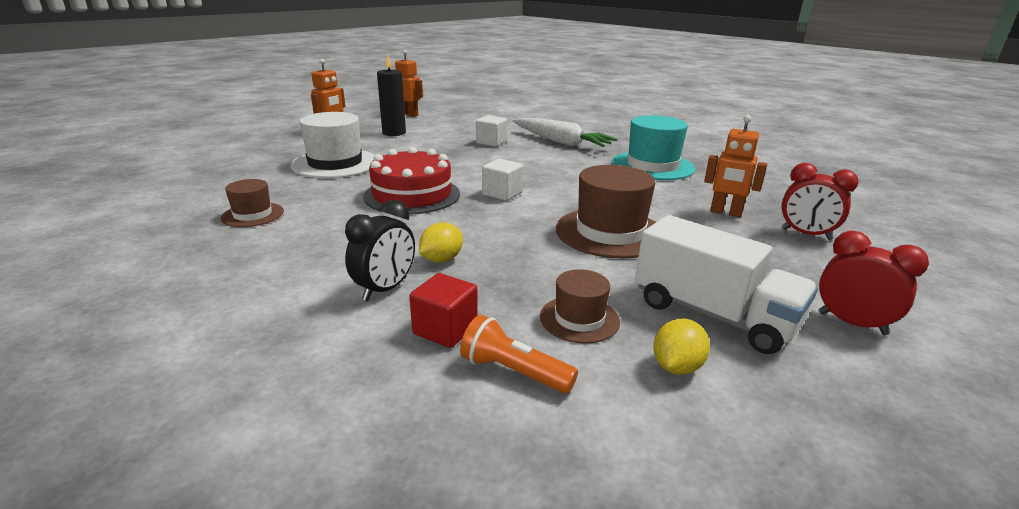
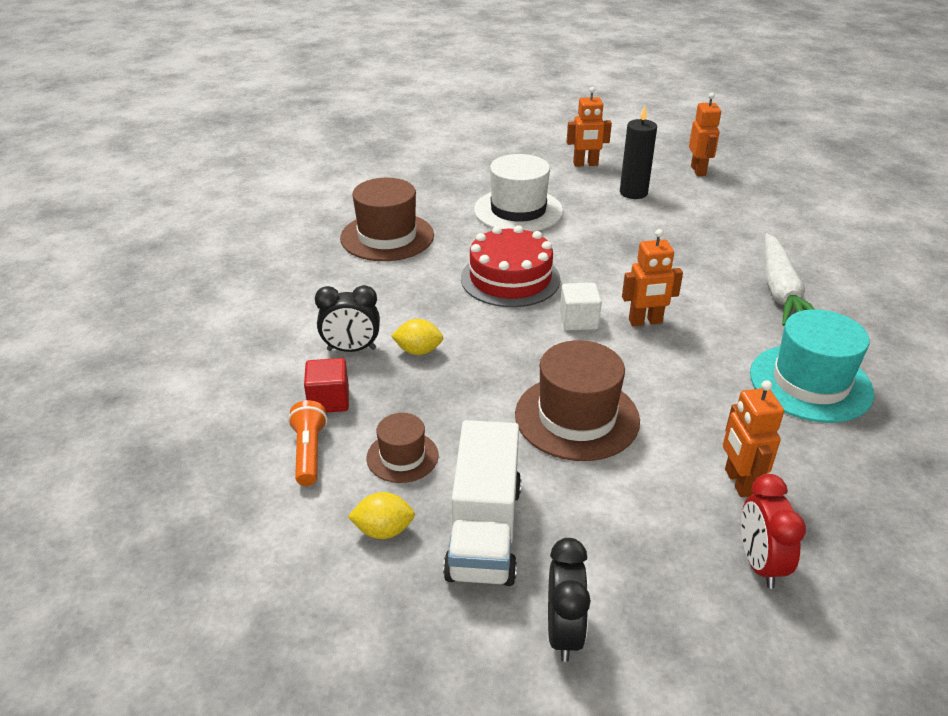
camera: 55 degrees right, 10 degrees up
brown hat [221,179,284,227] -> brown hat [340,178,434,261], size x1.82
white cube [476,115,508,147] -> none
red clock [818,231,929,335] -> black clock [548,538,591,662]
none -> orange robot [622,229,683,326]

